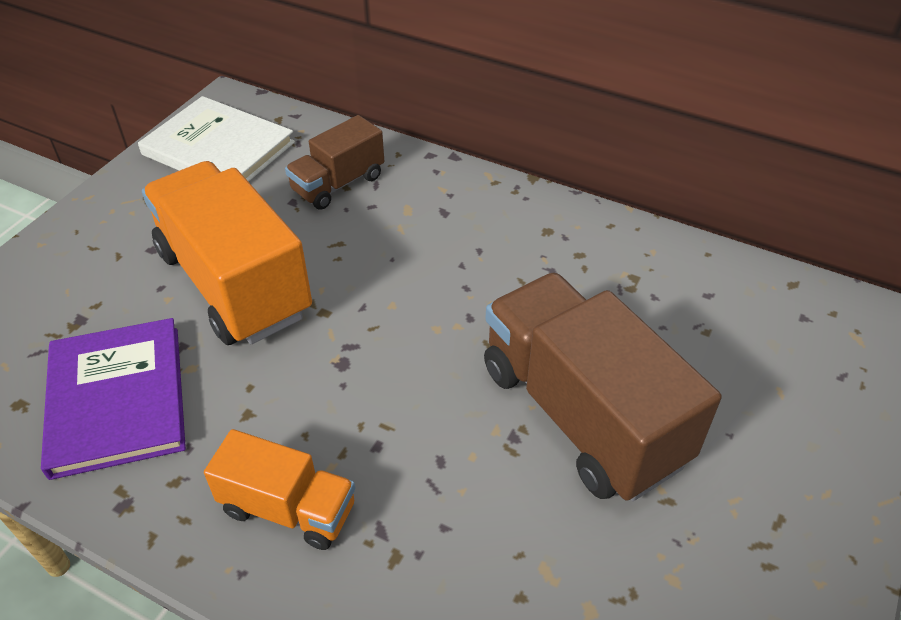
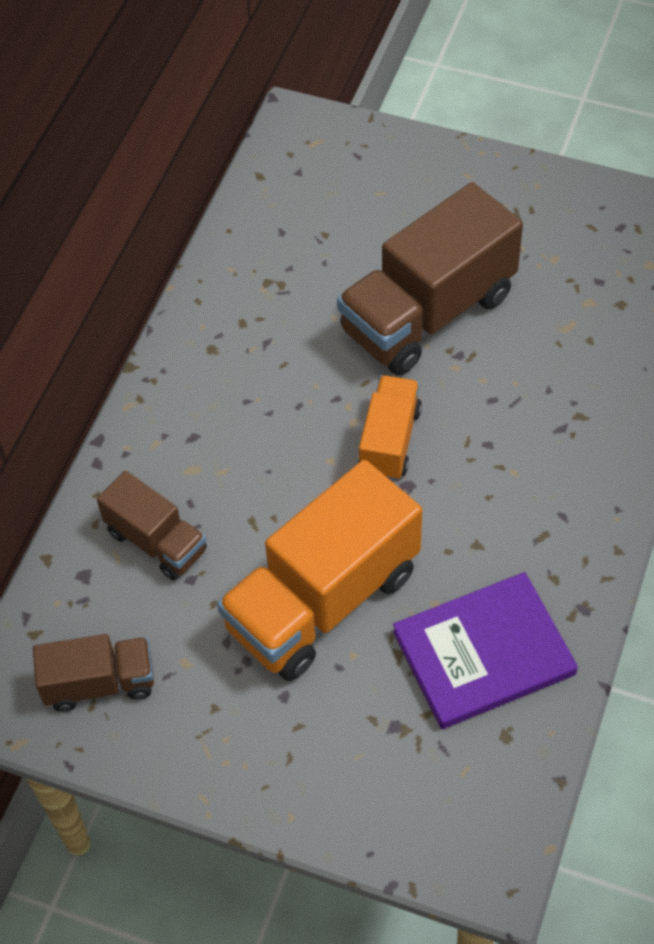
camera: 95 degrees left, 10 degrees up
white book [138,96,295,182] -> brown truck [33,634,154,712]
orange truck [204,429,355,550] -> orange truck moved to [358,375,422,480]

